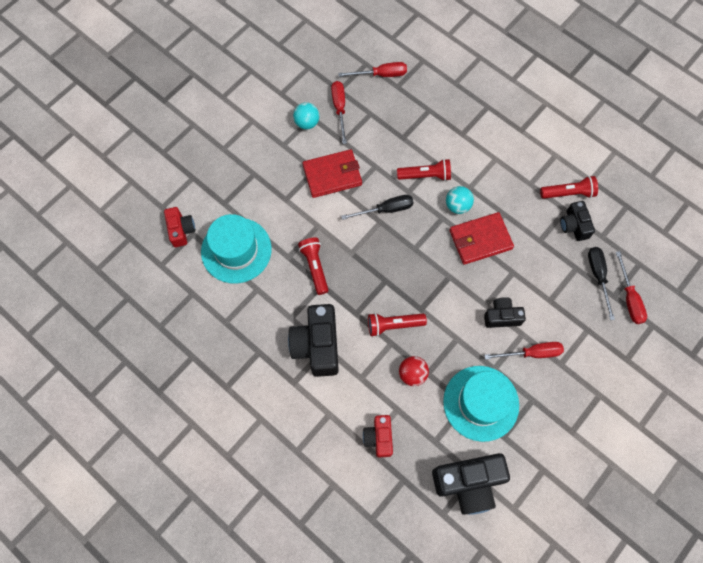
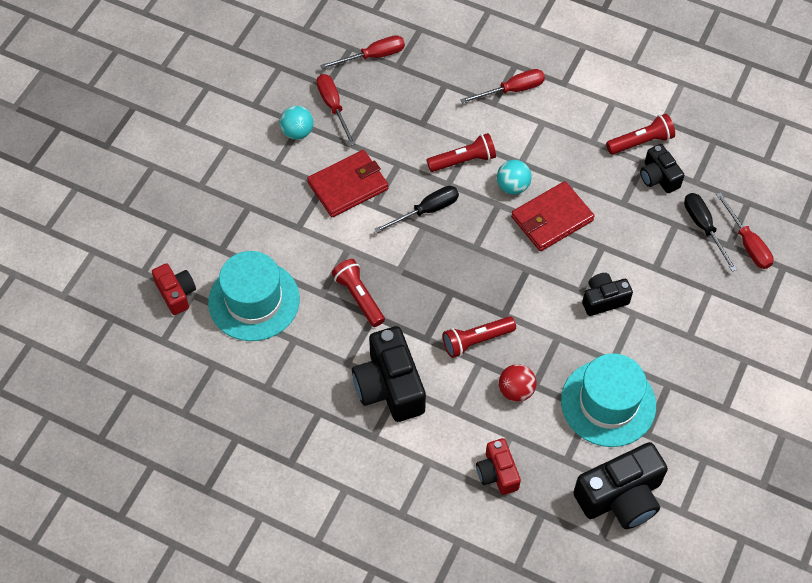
camera: 15 degrees left, 10 degrees down
red screwdriver [484,342,564,359] -> red screwdriver moved to [460,69,545,104]

